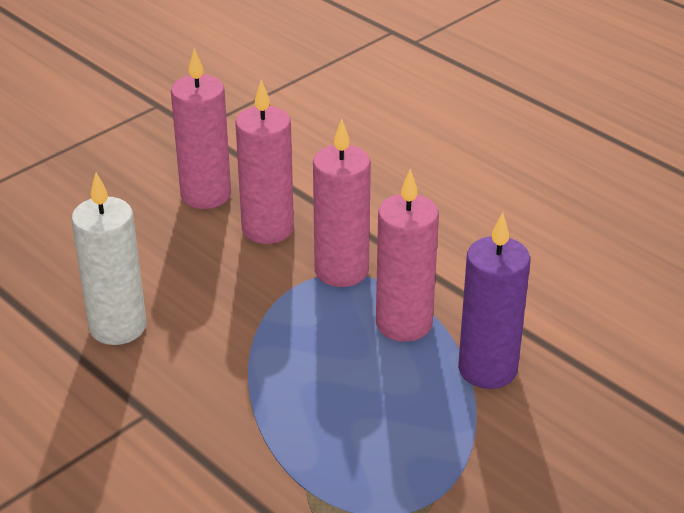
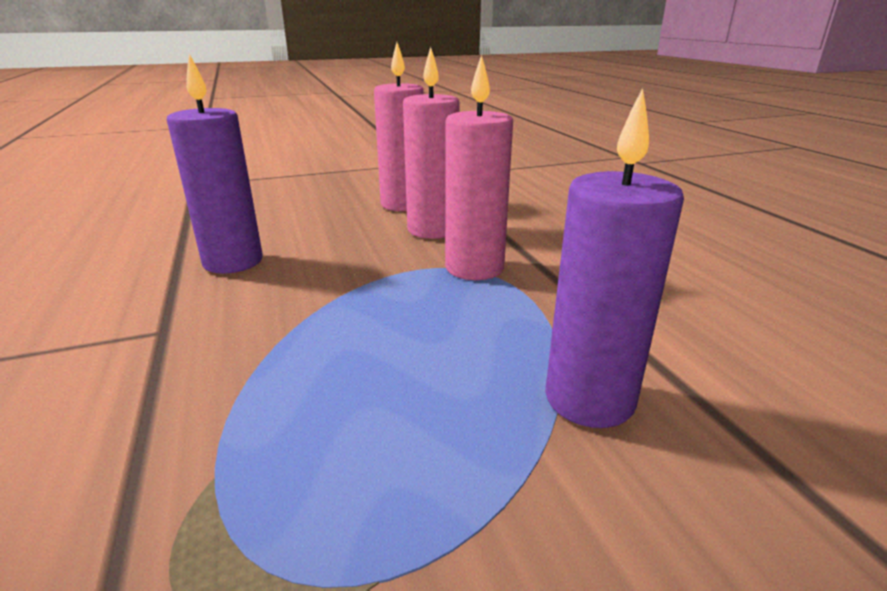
camera: 25 degrees right, 10 degrees down
white candle [71,172,147,345] -> purple candle [167,54,263,273]
pink candle [376,169,439,342] -> none

